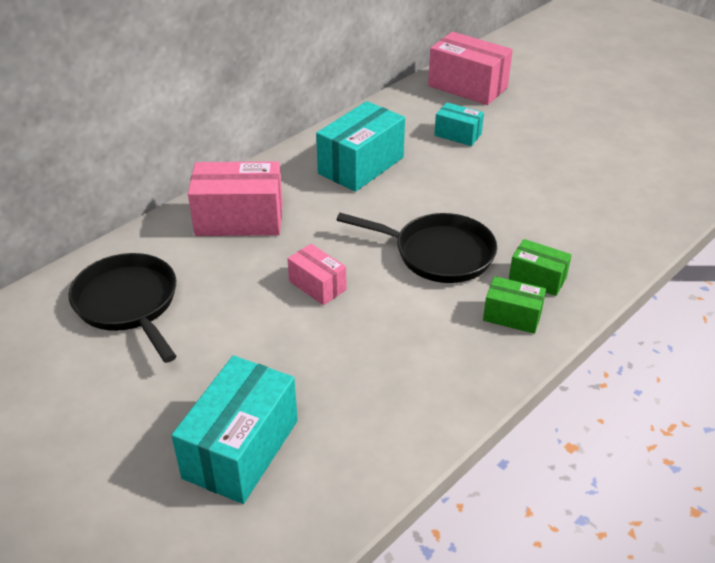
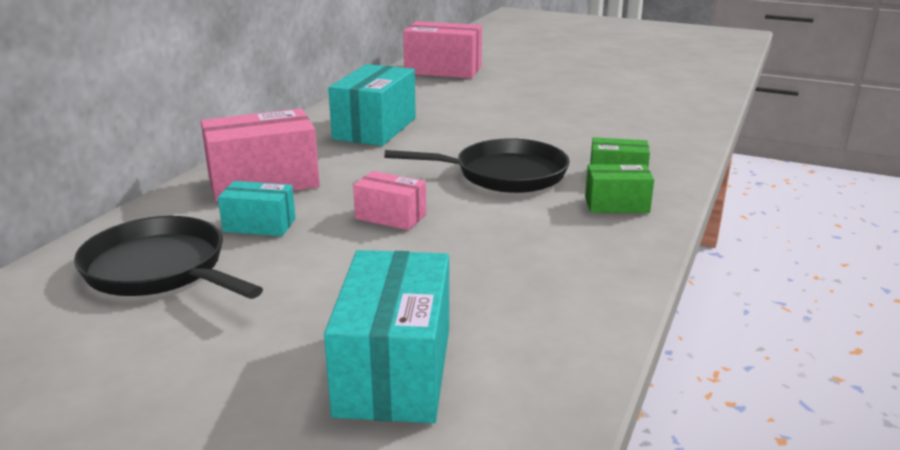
camera: 20 degrees left, 15 degrees down
turquoise box [434,103,484,146] -> turquoise box moved to [218,181,296,236]

